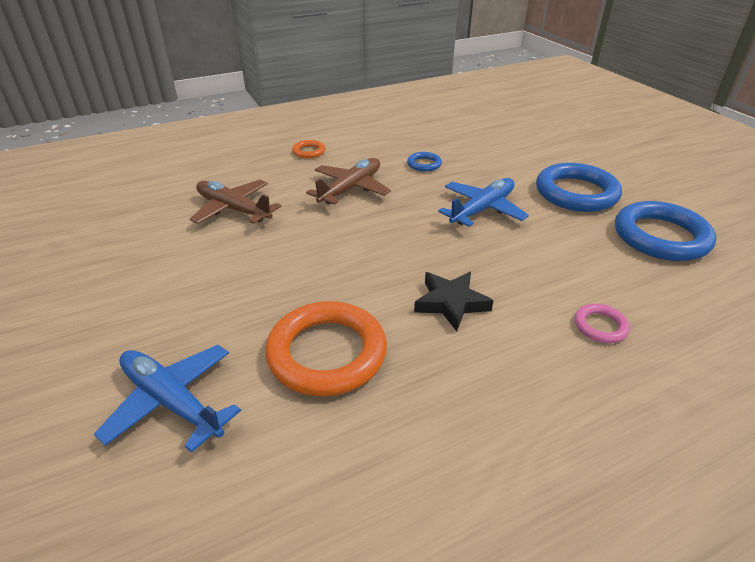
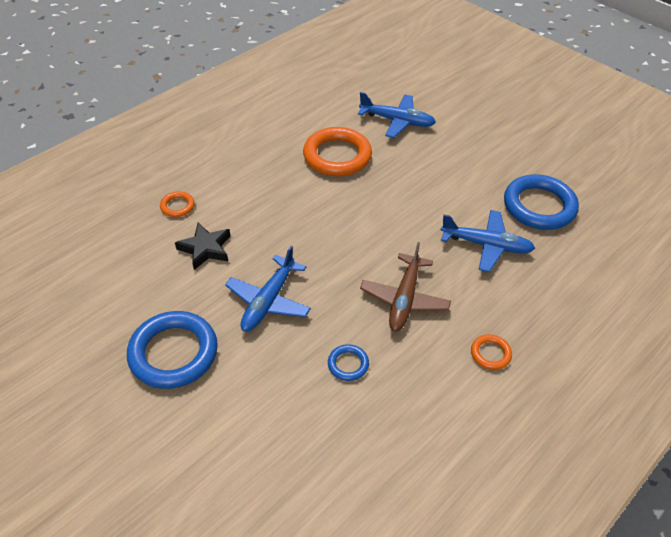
camera: 160 degrees right, 10 degrees up
brown plane [190,179,281,224] -> blue plane [441,210,536,272]
black star [414,272,494,331] -> black star moved to [175,223,230,270]
pink ring [575,304,630,343] -> orange ring [160,191,195,217]
blue ring [615,201,716,261] -> blue ring moved to [504,174,579,230]

